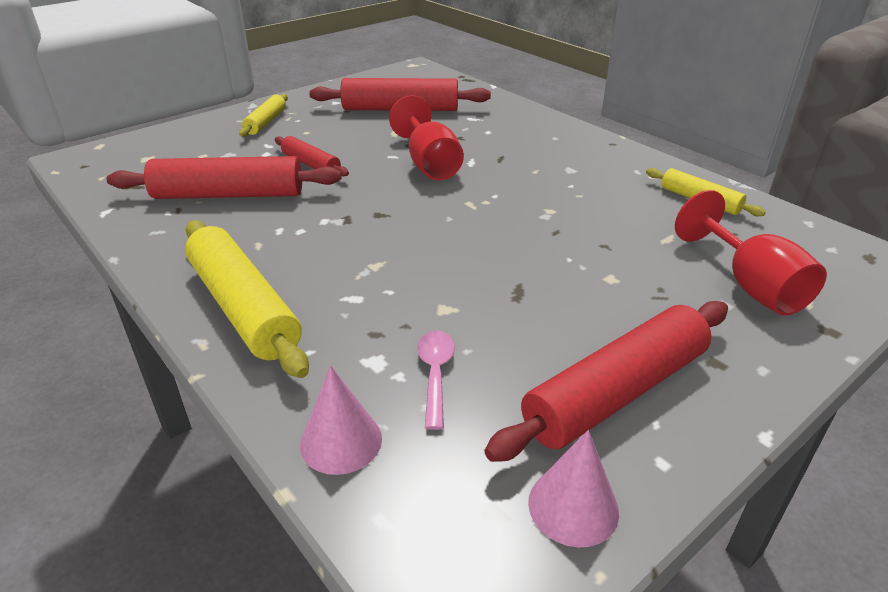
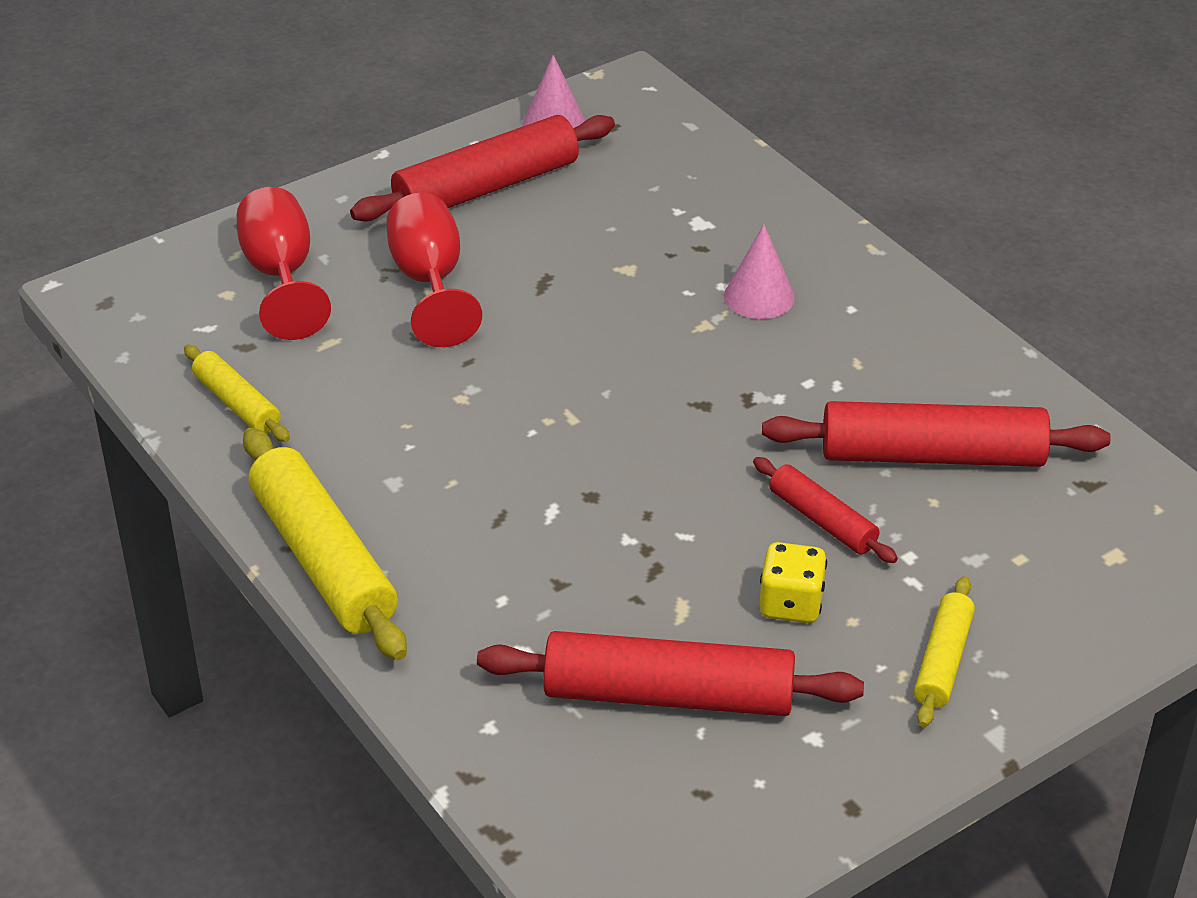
camera: 175 degrees left, 5 degrees up
yellow rolling pin [185,220,309,378] -> yellow rolling pin moved to [243,427,407,660]
pink cone [300,365,382,475] -> pink cone moved to [724,224,795,319]
red goblet [389,95,464,180] -> red goblet moved to [386,193,482,347]
pink spoon [417,330,455,430] -> none
none -> yellow dice [759,542,827,623]

